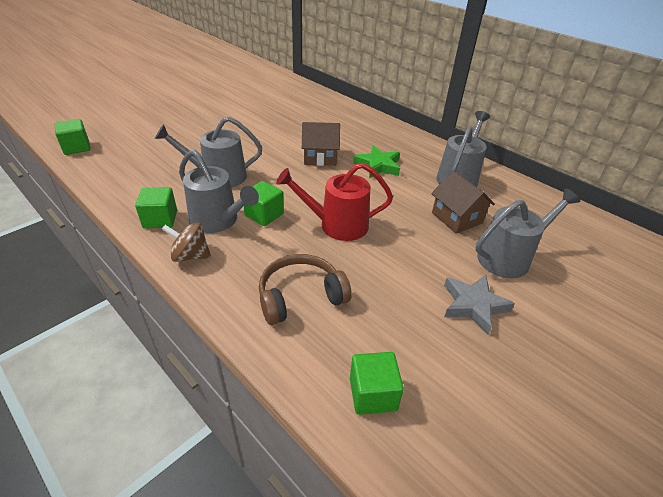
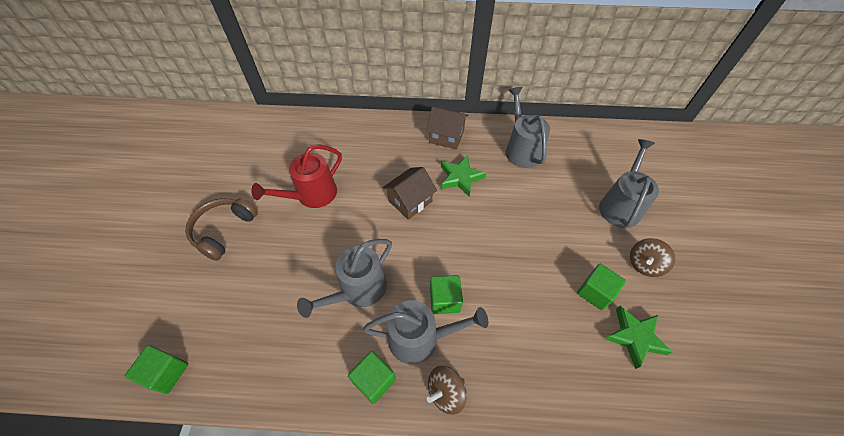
camera: 40 degrees left, 15 degrees up
brown headphones [259,254,352,325] -> brown headphones moved to [185,198,258,261]
red watering can [276,163,393,241] -> red watering can moved to [251,144,342,208]
green cube [350,352,404,415] -> green cube moved to [577,264,626,310]
brown house [431,171,495,234] -> brown house moved to [426,107,468,150]
grey star [444,275,515,335] -> brown spinning top [630,238,675,277]
none -> green star [605,306,673,369]

